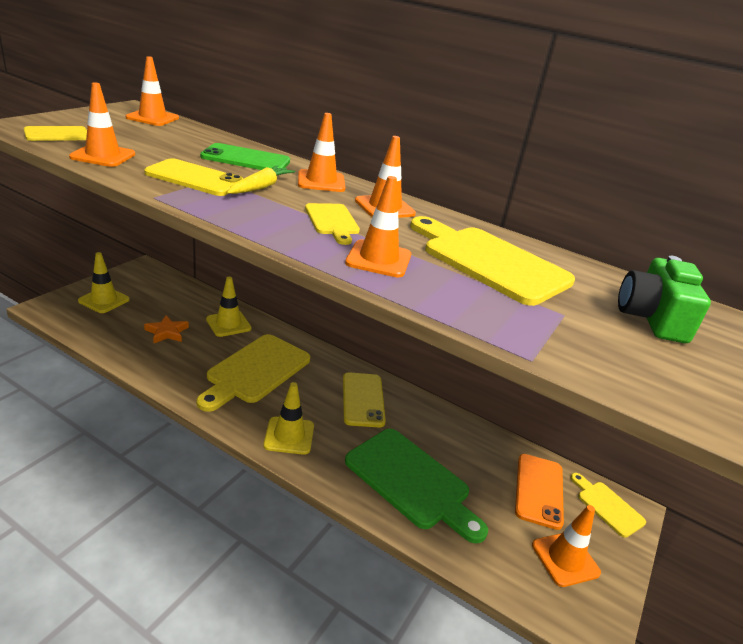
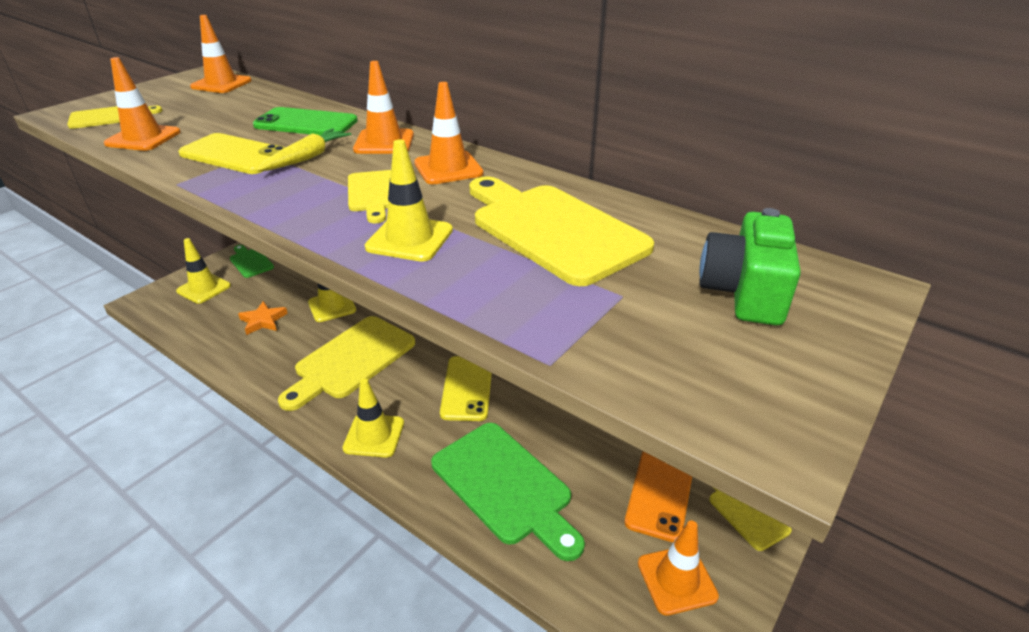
camera: 10 degrees right, 5 degrees up
orange traffic cone [345,176,411,277] -> yellow traffic cone [365,140,453,262]
none -> green cutting board [230,245,274,278]

